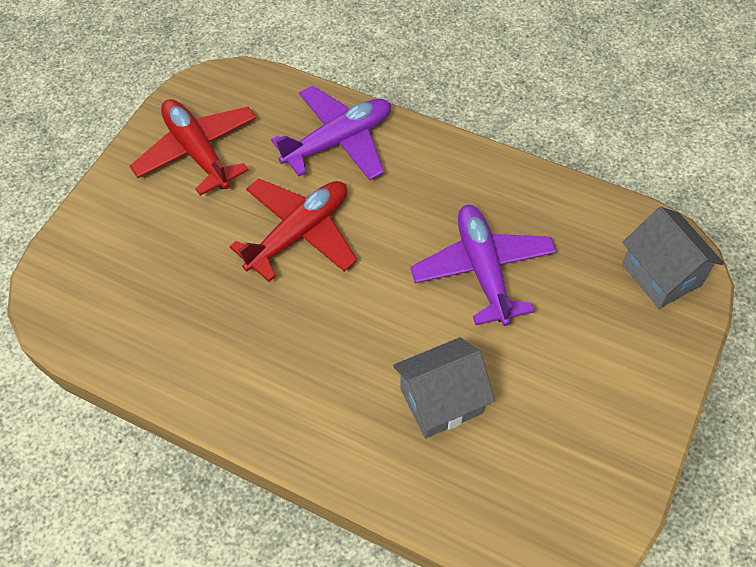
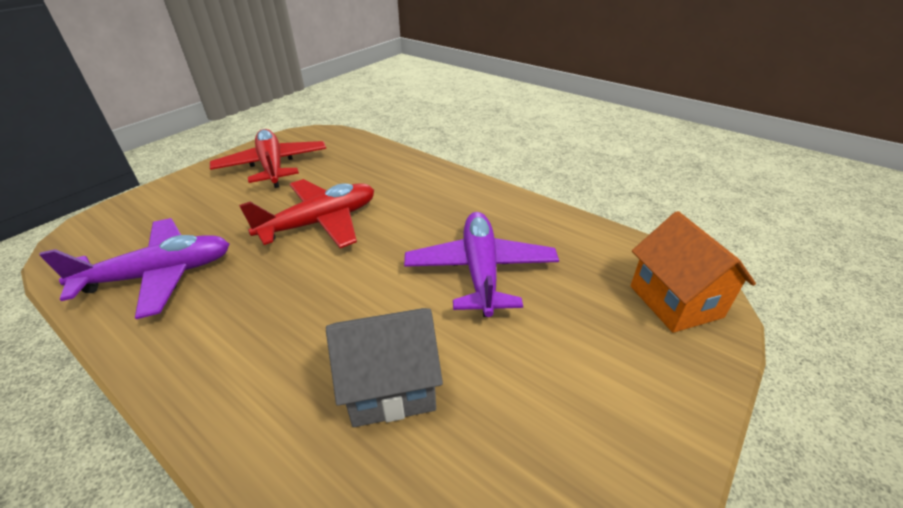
camera: 10 degrees right, 20 degrees down
purple plane [271,86,391,180] -> purple plane moved to [39,218,229,319]
grey house [622,207,724,309] -> orange house [630,211,756,333]

